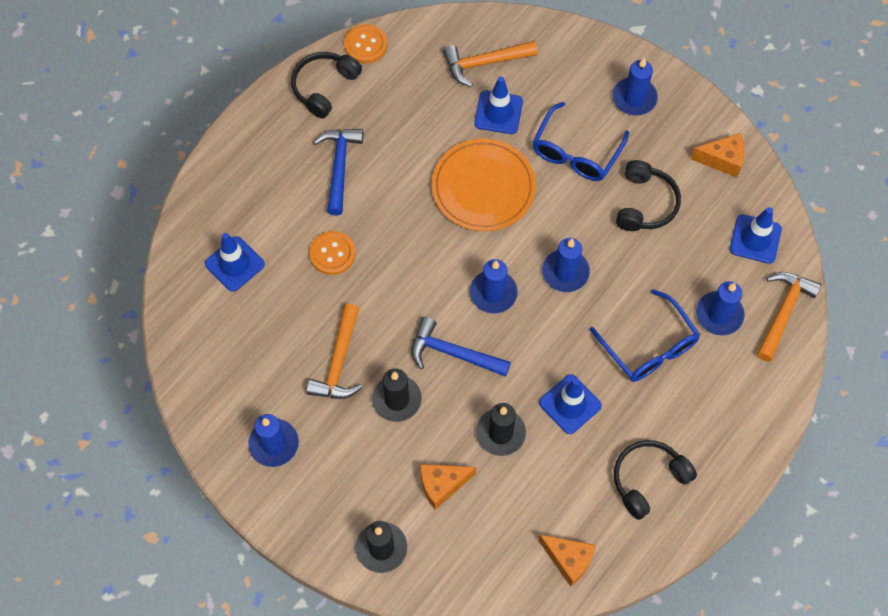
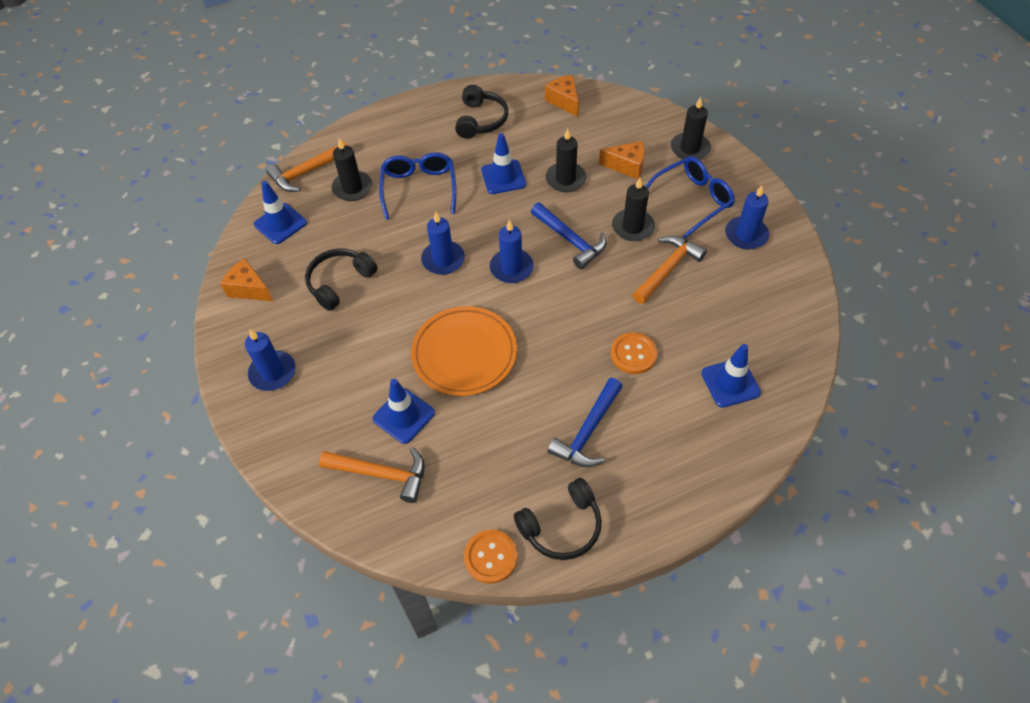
camera: 150 degrees left, 10 degrees down
blue glasses [533,102,629,181] -> blue glasses moved to [646,156,735,238]
black headphones [614,440,697,520] -> black headphones turned 75 degrees counterclockwise [455,85,508,139]
blue candle [696,281,745,336] -> black candle [332,138,372,201]

